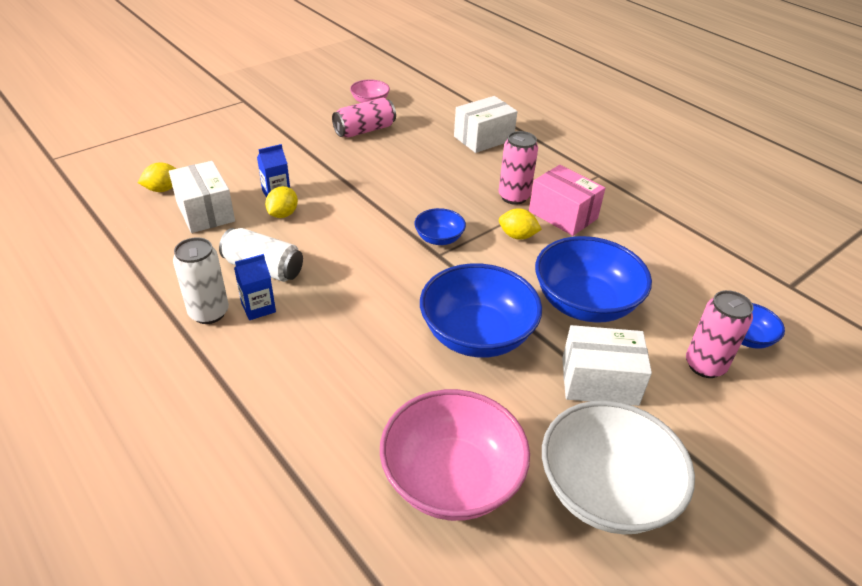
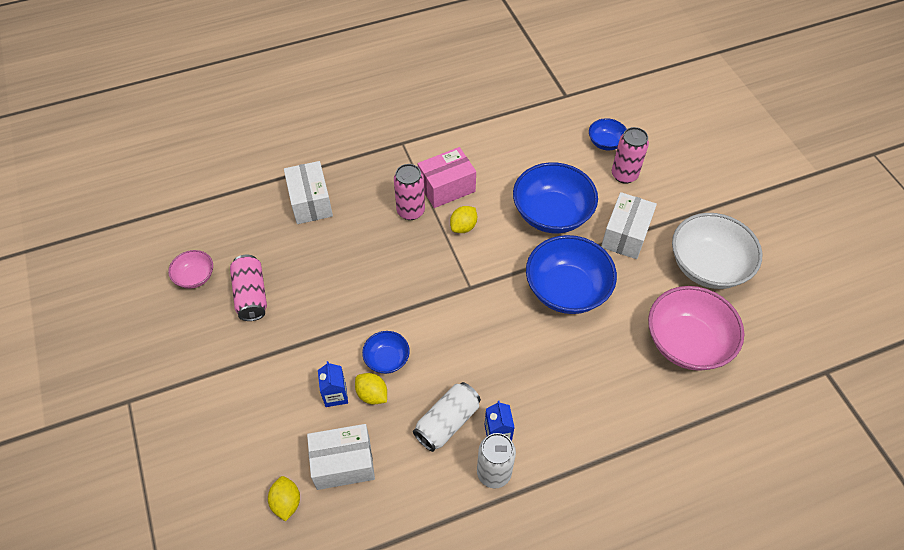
camera: 70 degrees left, 15 degrees up
blue bowl [414,208,466,245] -> blue bowl moved to [362,331,410,374]

